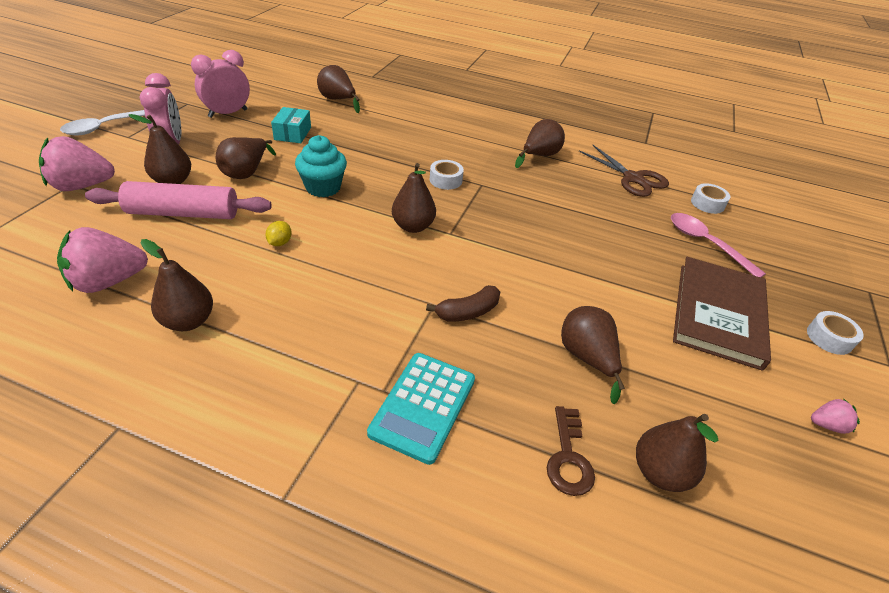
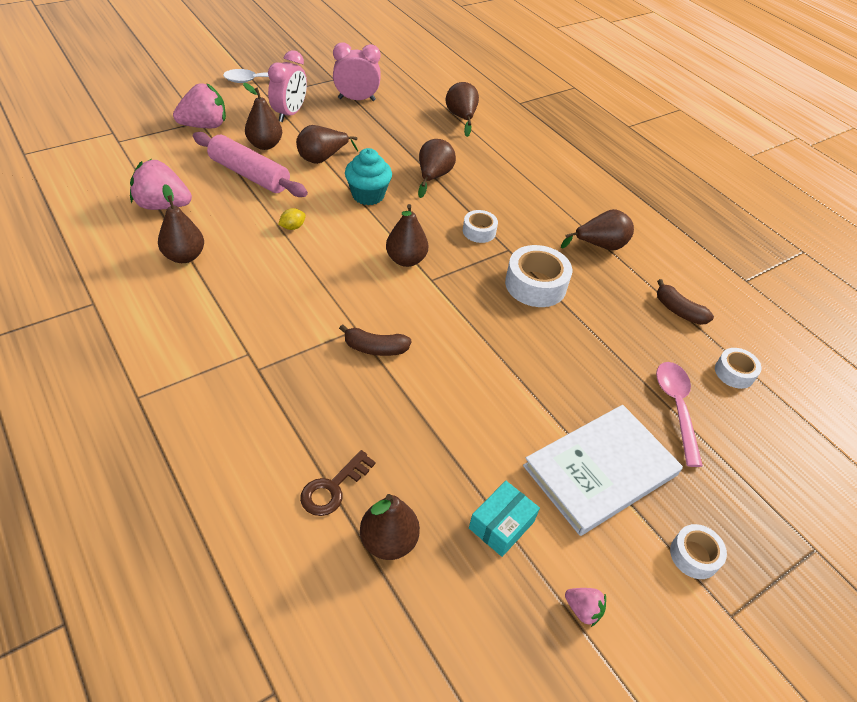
camera: 35 degrees right, 5 degrees up
pink strawberry [39,136,115,191] -> pink strawberry turned 135 degrees clockwise [173,83,226,128]
turquoise box [271,107,311,143] -> turquoise box moved to [469,481,540,557]
turquoise calculator [367,353,475,465] -> none
brown pear [561,306,625,404] -> brown pear moved to [418,139,456,198]
brown scissors [579,145,669,197] -> brown banana [657,279,714,325]
brown book [673,257,771,371] -> white book [523,405,683,536]
none -> white tape [505,245,572,307]

